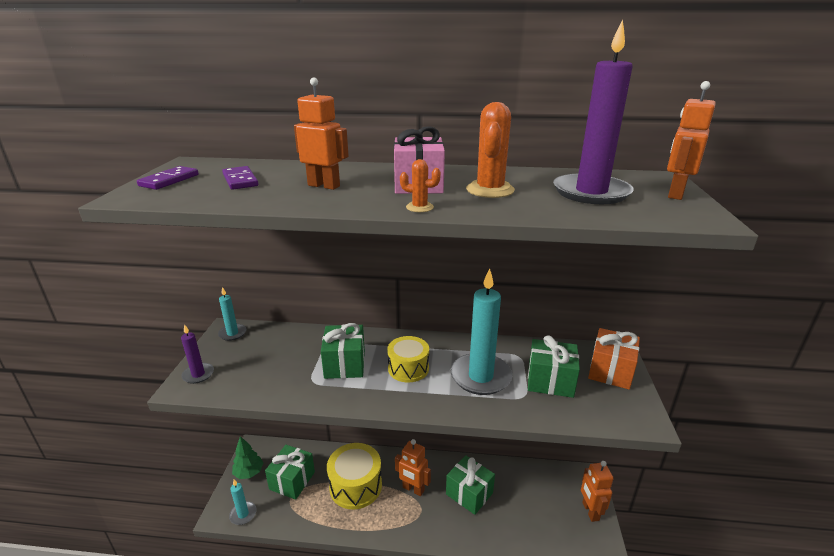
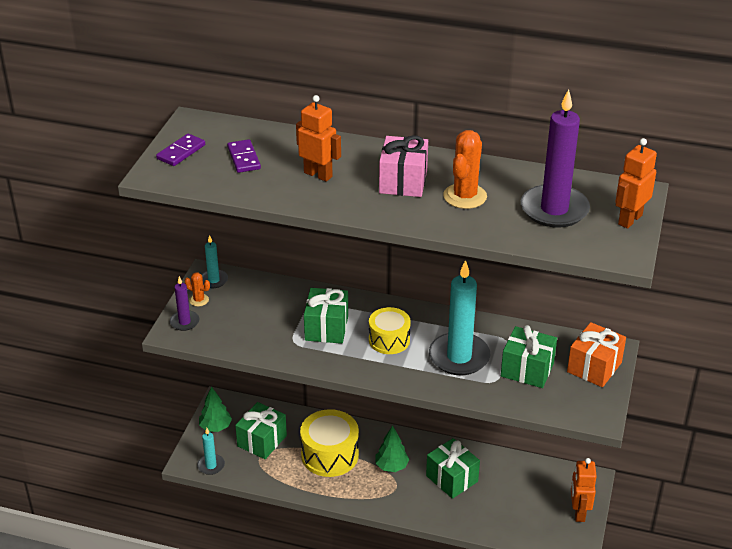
camera: 10 degrees right, 10 degrees up
orange robot [395,439,431,496] -> green tree [375,425,409,472]
orange cactus [400,159,441,212] -> orange cactus moved to [184,272,210,306]

